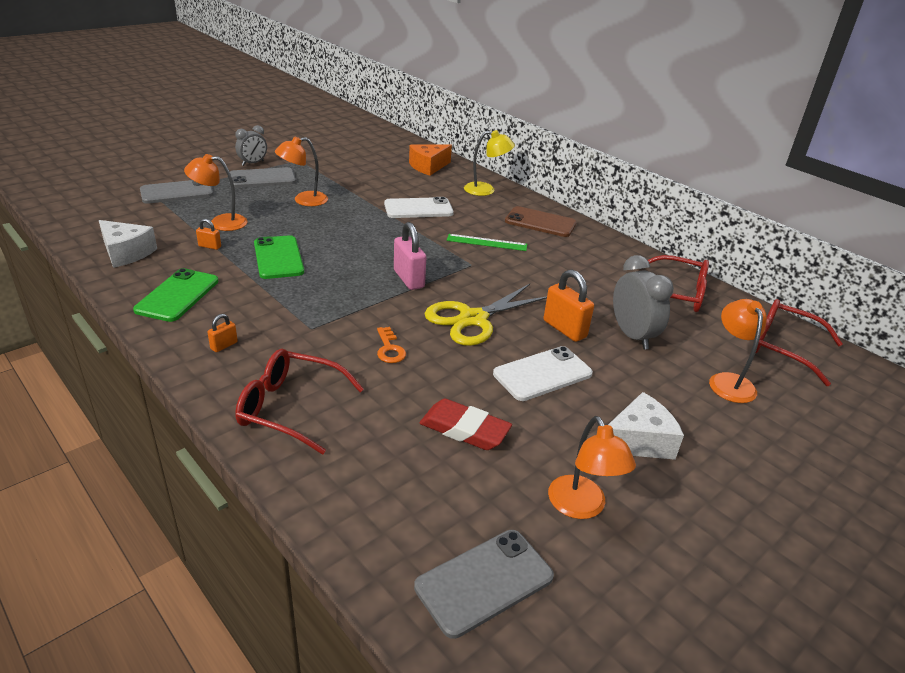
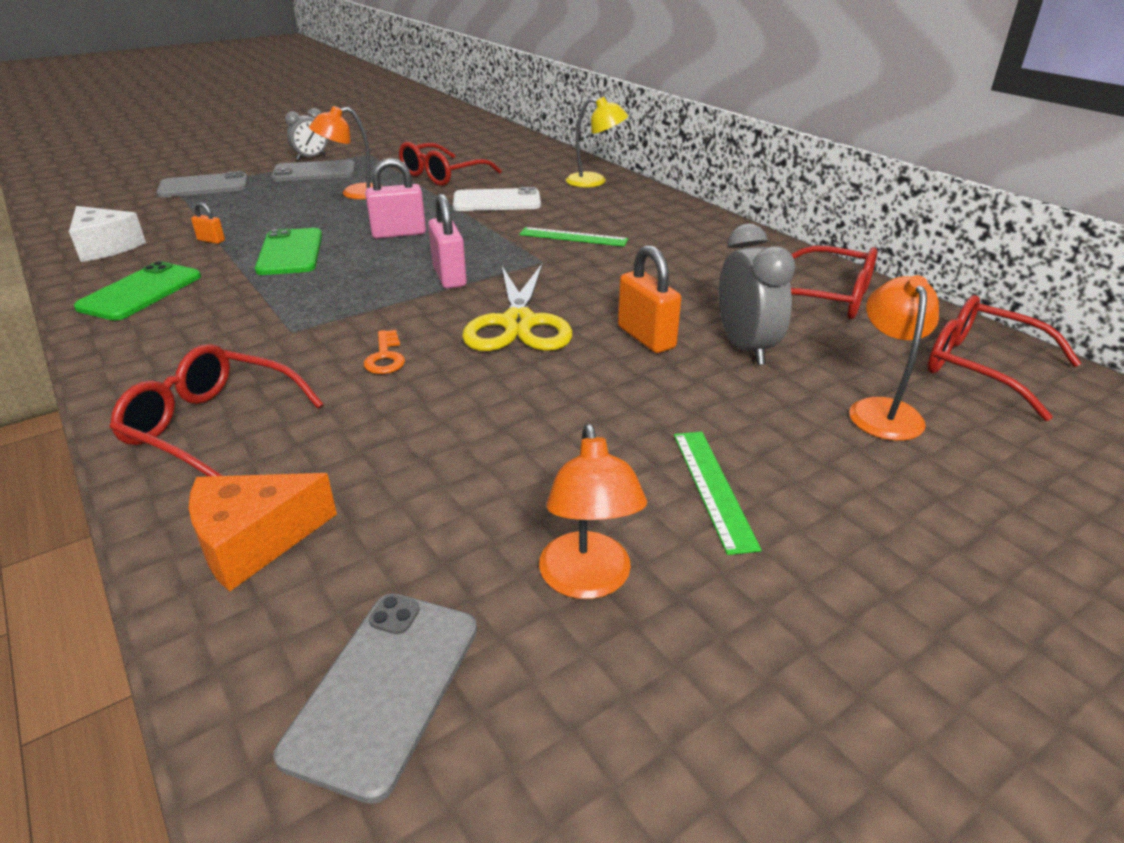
camera: 10 degrees right, 0 degrees up
orange lamp [184,154,247,231] -> none
orange padlock [207,314,238,352] -> none
orange cheese [409,144,452,176] -> orange cheese moved to [189,473,337,592]
grey phone [414,530,554,639] -> grey phone turned 45 degrees counterclockwise [274,593,477,804]
red eraser [419,399,512,450] -> none
yellow scissors [424,284,547,346] -> yellow scissors turned 60 degrees counterclockwise [462,264,572,351]
white phone [493,346,593,401] -> none
brown phone [505,206,577,237] -> none
white cheese [608,392,684,460] -> green ruler [674,432,762,555]
none -> pink padlock [365,158,426,239]
none -> red glasses [399,142,502,186]

